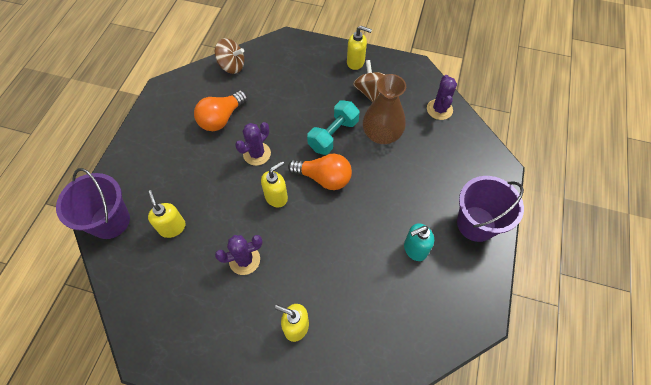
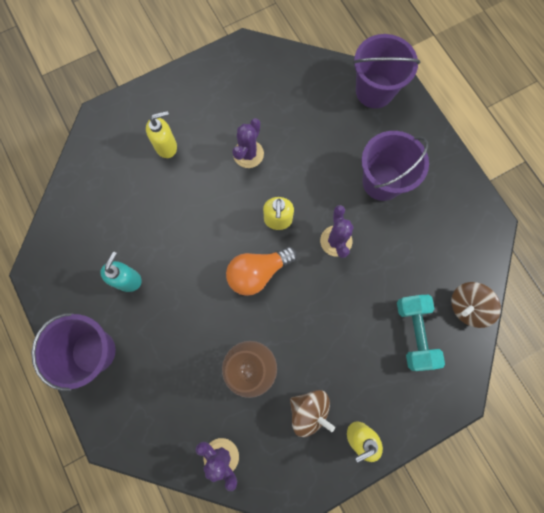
camera: 135 degrees right, 15 degrees up
yellow soap dispenser [148,190,186,238] -> none
orange light bulb [194,90,247,131] -> none
turquoise dumbbell [307,100,360,155] -> turquoise dumbbell moved to [397,295,445,371]
none -> purple bucket [361,131,429,201]

